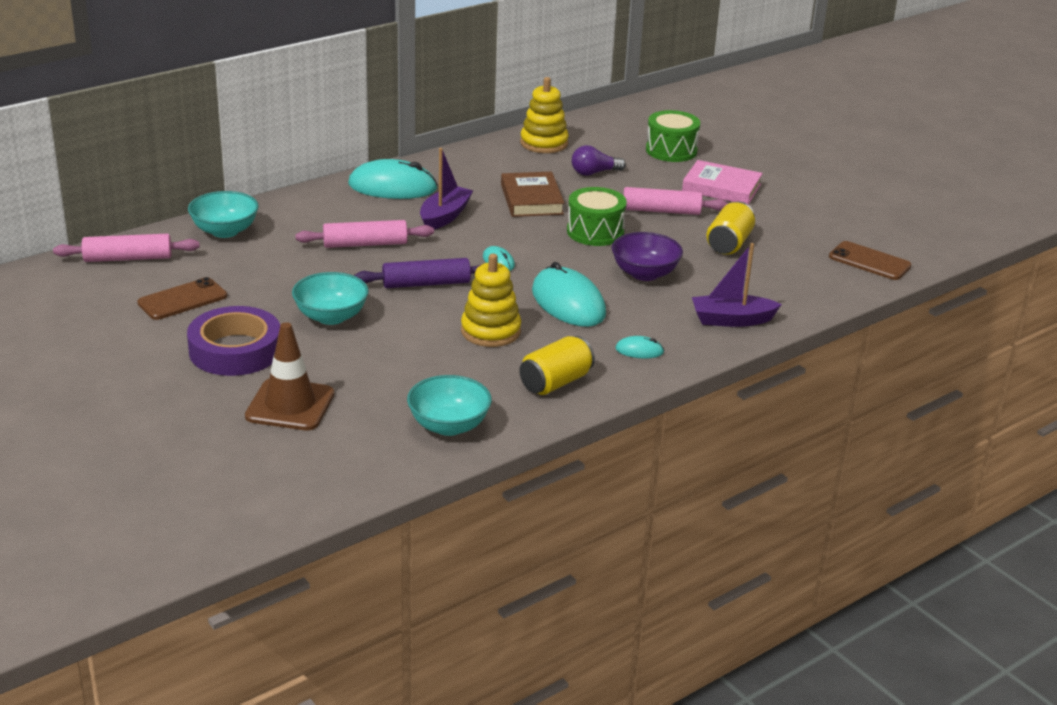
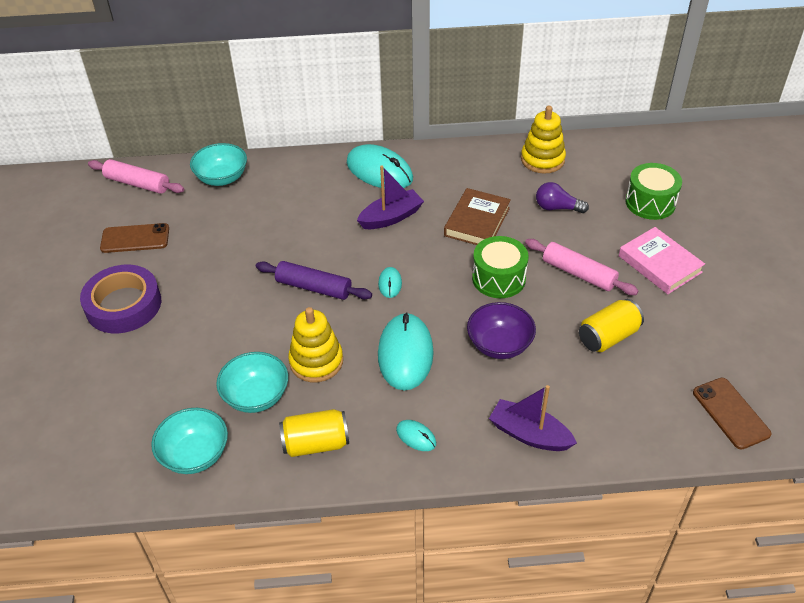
camera: 35 degrees right, 15 degrees up
brown traffic cone [245,322,334,431] -> none
turquoise bowl [292,272,369,325] -> turquoise bowl moved to [216,352,288,413]
pink rolling pin [295,220,434,248] -> none

